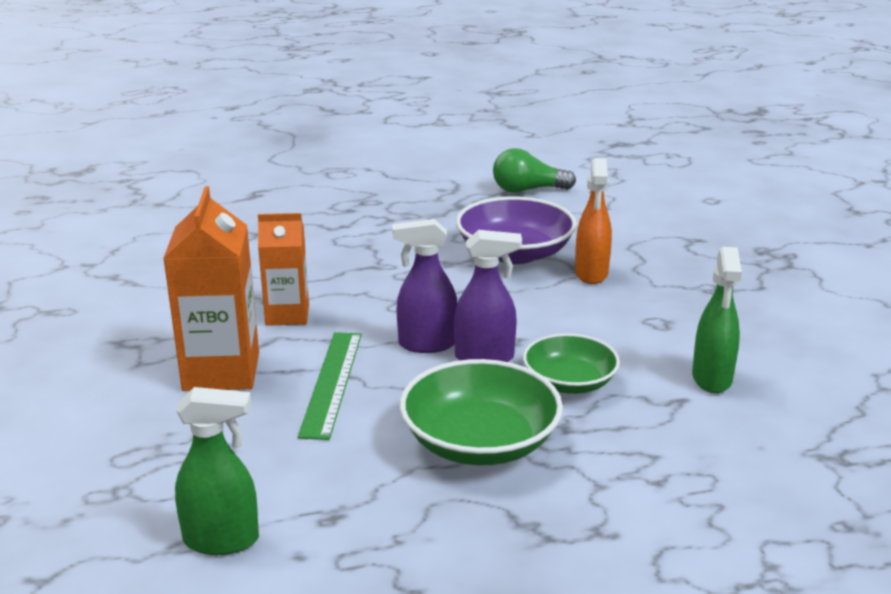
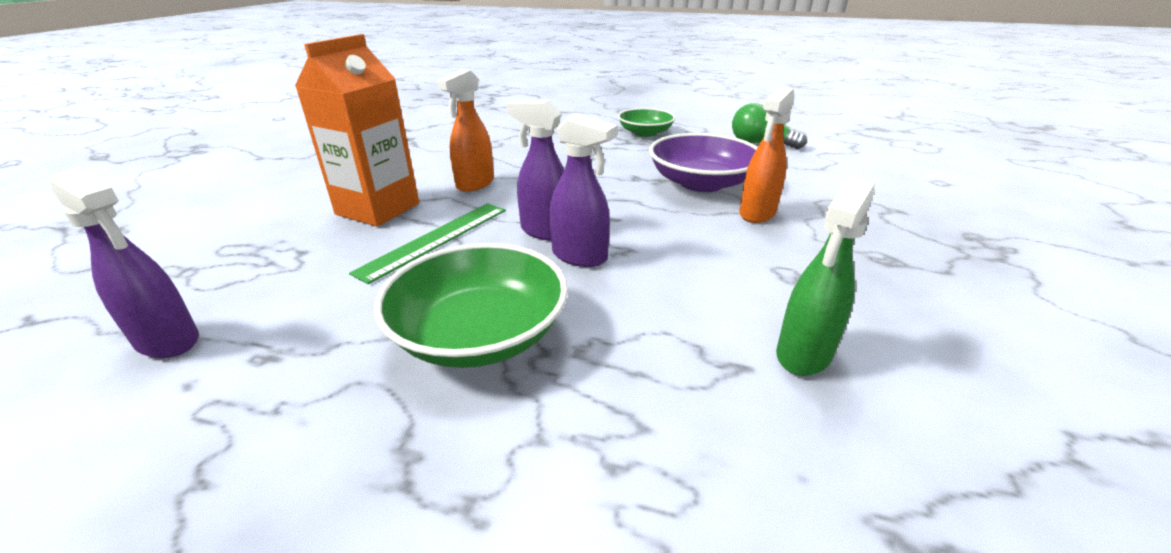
camera: 30 degrees right, 5 degrees up
green spray bottle [175,387,259,555] -> purple spray bottle [50,168,199,358]
orange carton [258,213,309,326] -> orange spray bottle [437,69,494,192]
green bowl [523,333,620,394] -> green bowl moved to [618,108,676,137]

